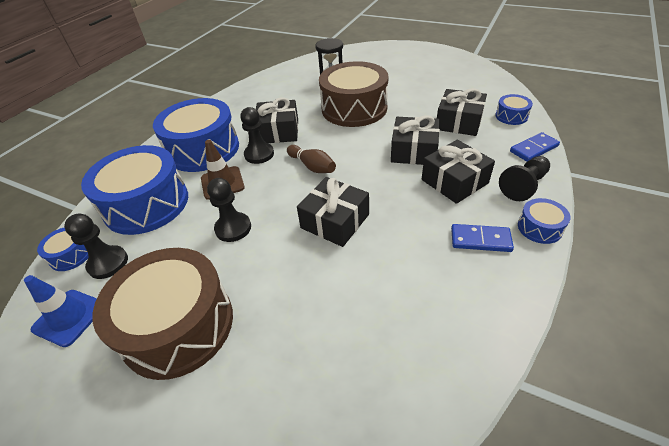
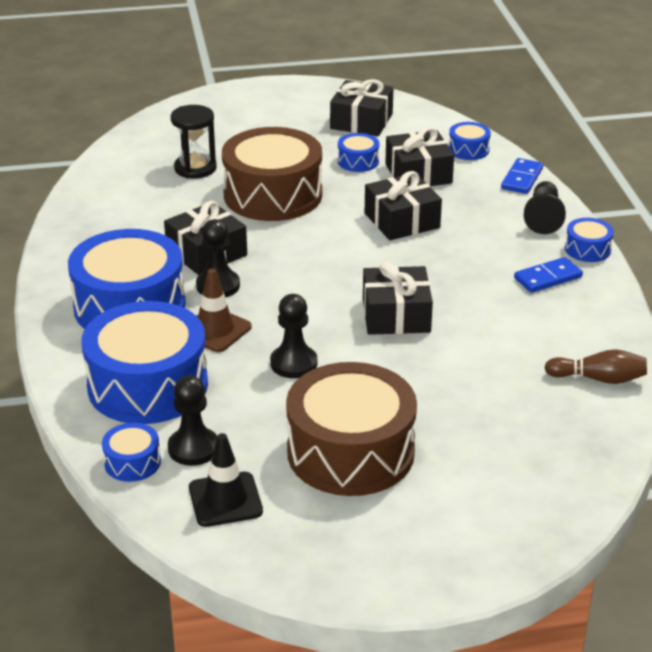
camera: 40 degrees left, 10 degrees down
blue traffic cone [24,275,97,347] -> black traffic cone [189,433,263,527]
brown bowling pin [287,145,336,173] -> brown bowling pin moved to [544,349,647,384]
black gift [422,140,495,204] -> black gift moved to [330,79,393,136]
none -> blue drum [338,133,379,172]

